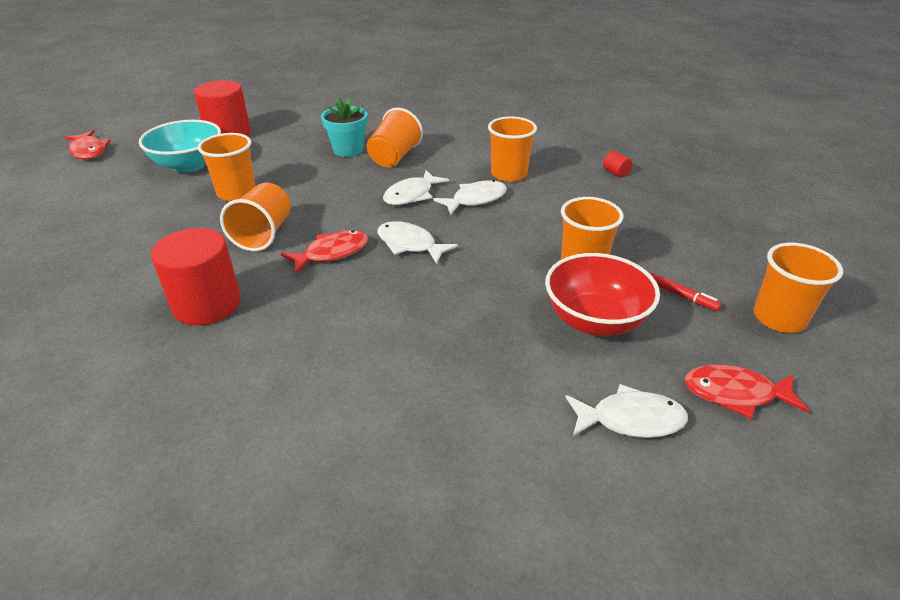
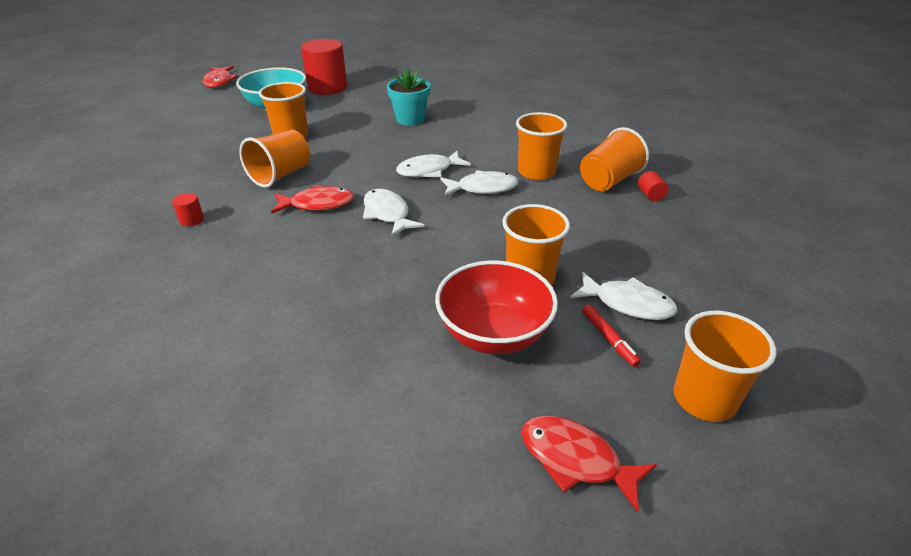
camera: 25 degrees right, 0 degrees up
red cylinder [151,228,241,325] -> red cylinder [172,193,204,226], size x0.40
orange cup [367,108,423,167] -> orange cup moved to [580,127,649,191]
white fish [566,384,688,438] -> white fish moved to [570,272,677,320]

